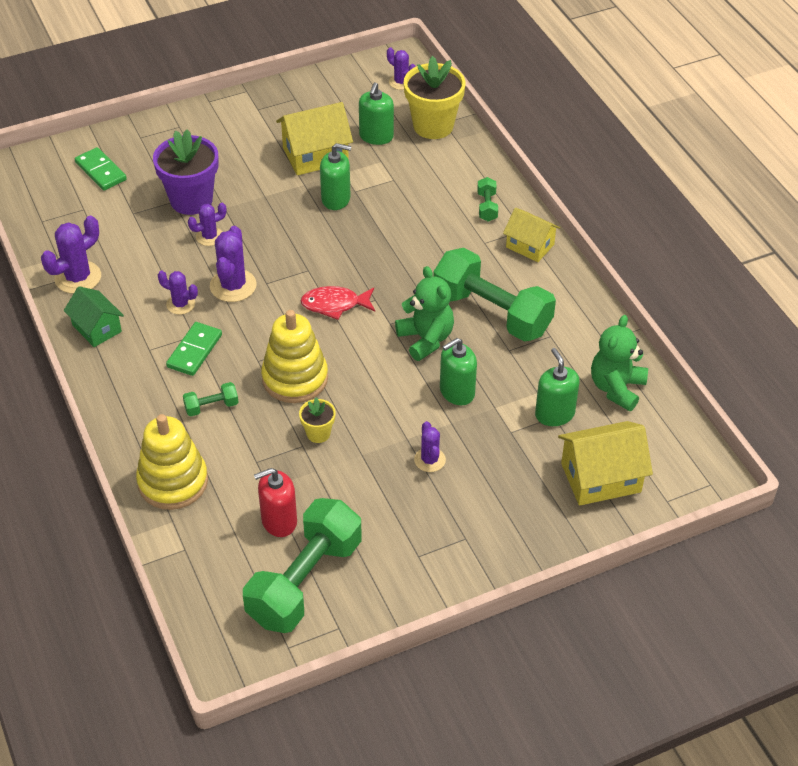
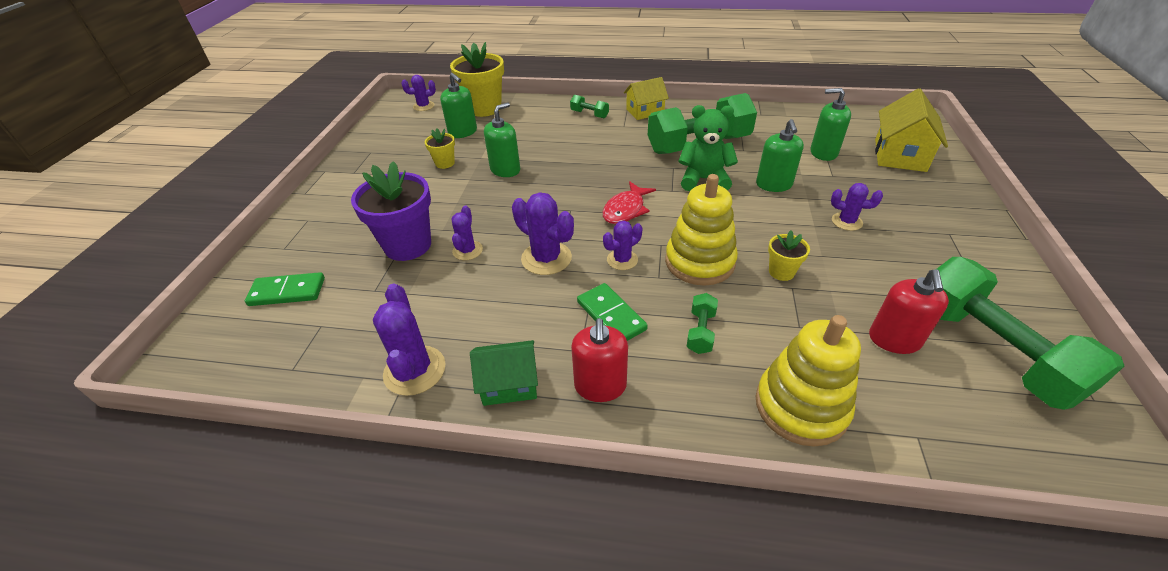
camera: 55 degrees left, 5 degrees down
purple cactus [158,271,198,315] -> purple cactus moved to [603,221,642,270]
yellow house [276,102,353,175] -> yellow flower pot [425,128,455,169]
green teddy bear [591,315,648,411] -> none
none -> red soap dispenser [571,318,628,402]

